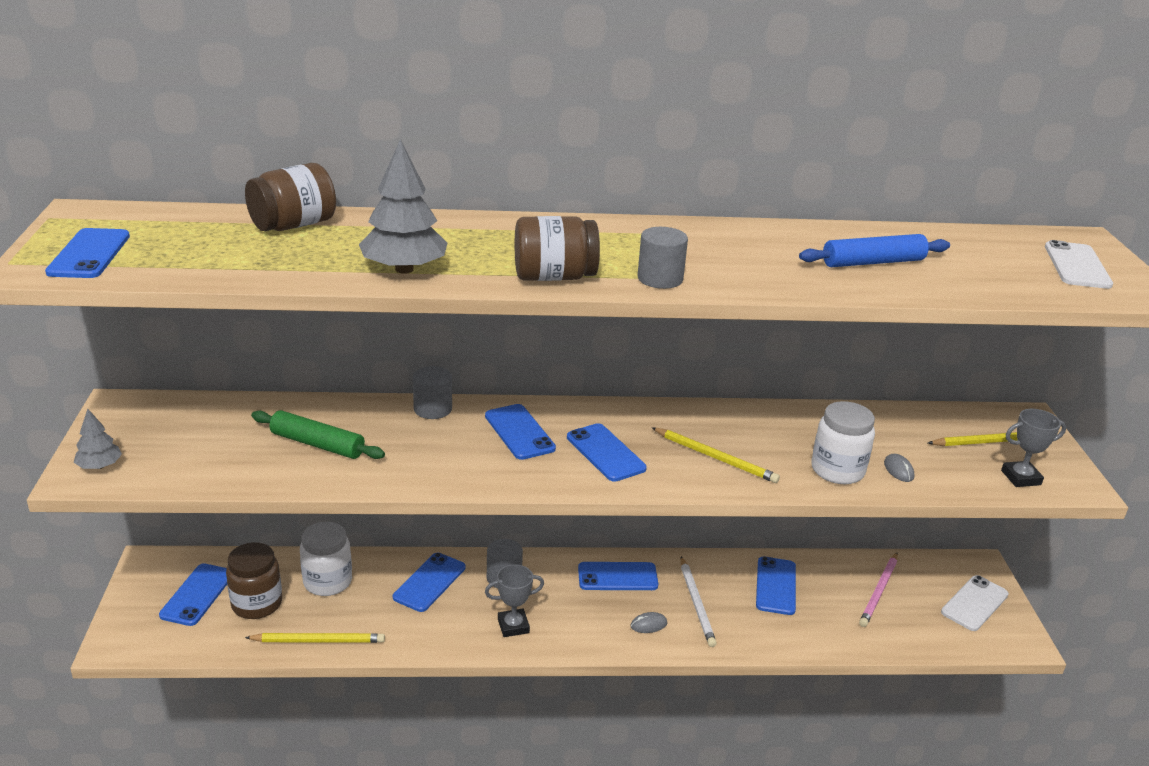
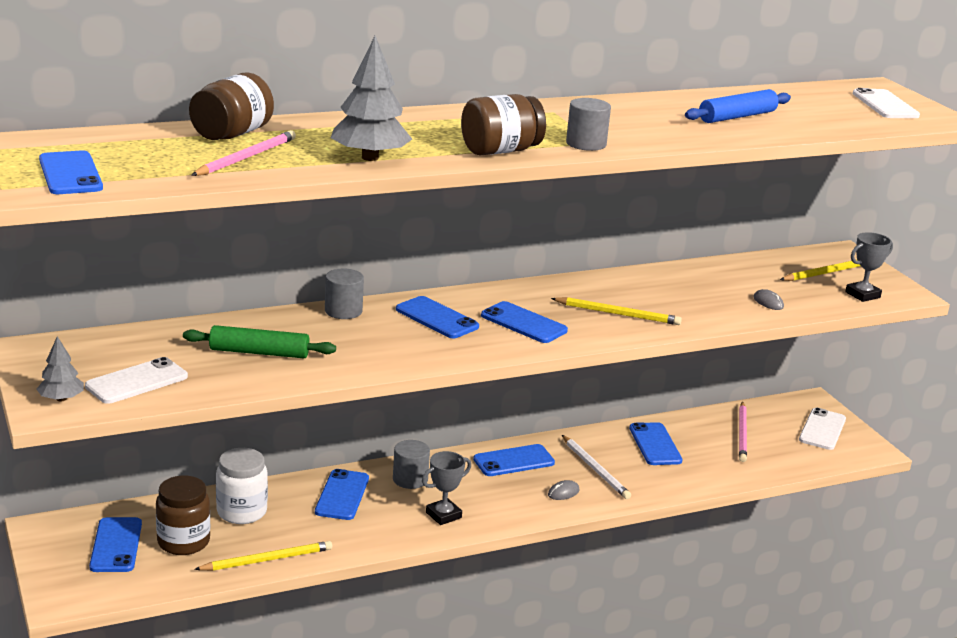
camera: 20 degrees left, 5 degrees down
white jar [811,401,875,484] -> none
none -> white phone [85,357,188,404]
none -> pink pencil [191,130,296,176]

